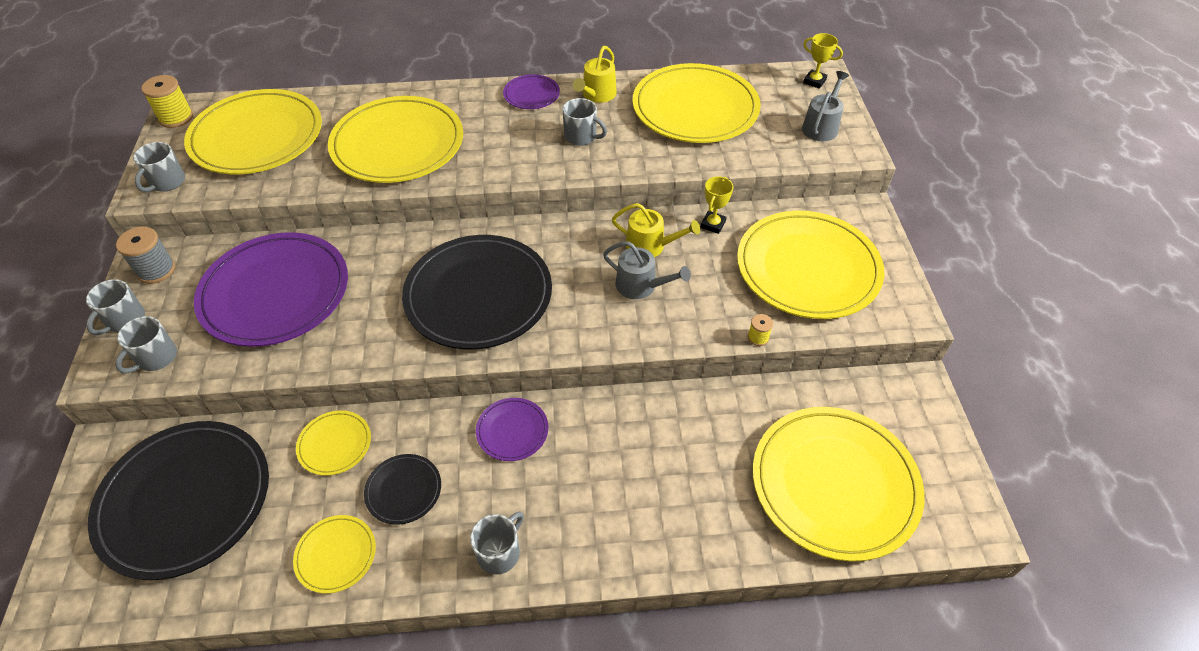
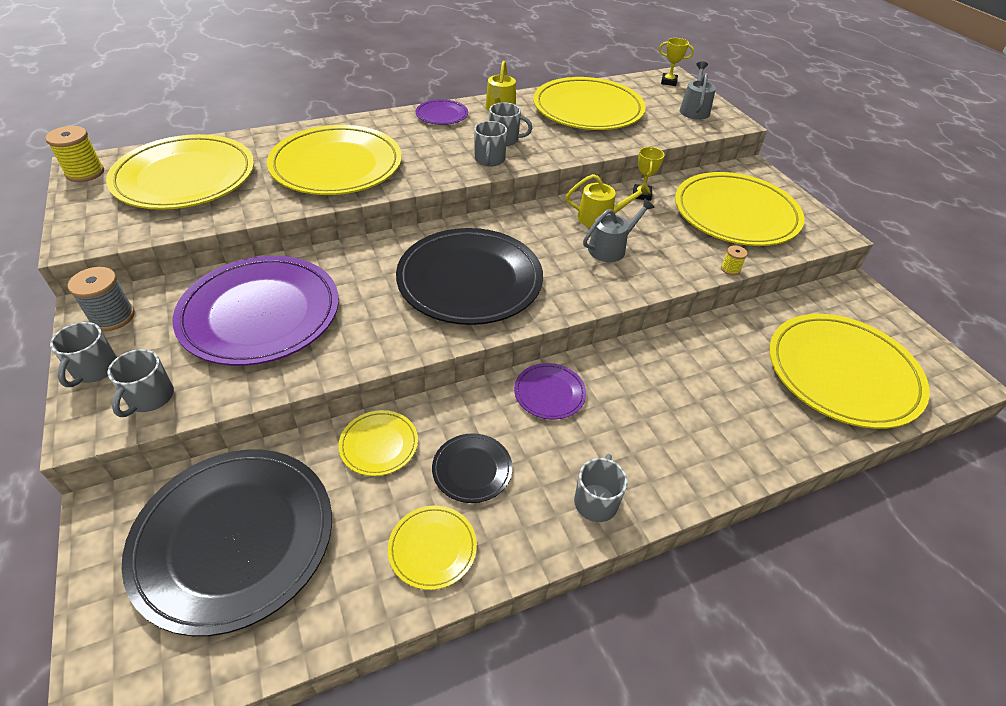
camera: 20 degrees left, 5 degrees down
grey mug [133,142,185,192] -> grey mug moved to [474,121,507,167]
grey watering can [603,241,691,299] -> grey watering can turned 45 degrees counterclockwise [583,198,655,262]

